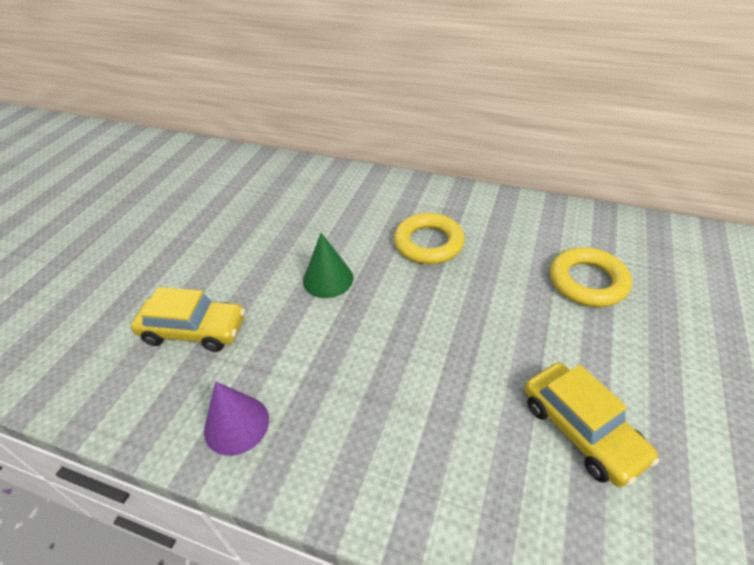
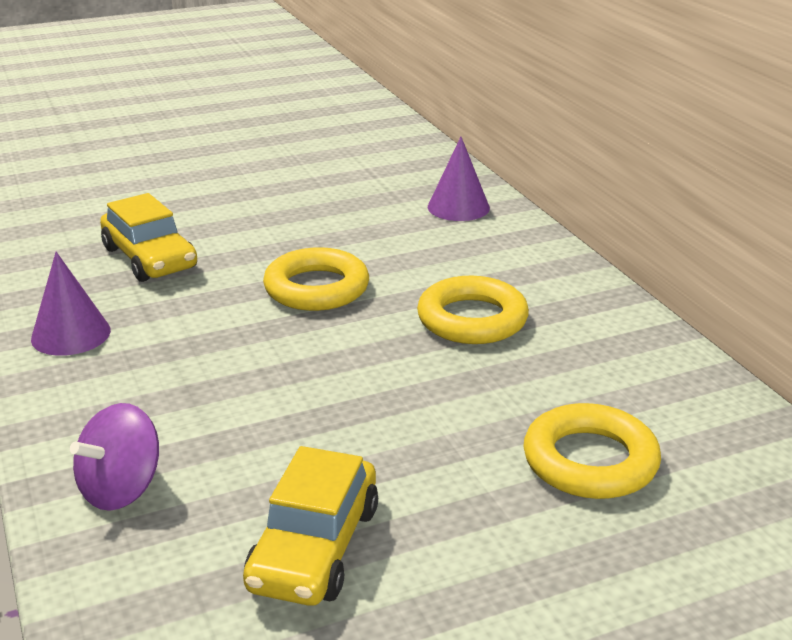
camera: 45 degrees right, 15 degrees down
green cone [303,233,353,298] -> yellow ring [263,247,369,311]
none -> purple spinning top [70,403,159,511]
none -> purple cone [428,137,490,221]

